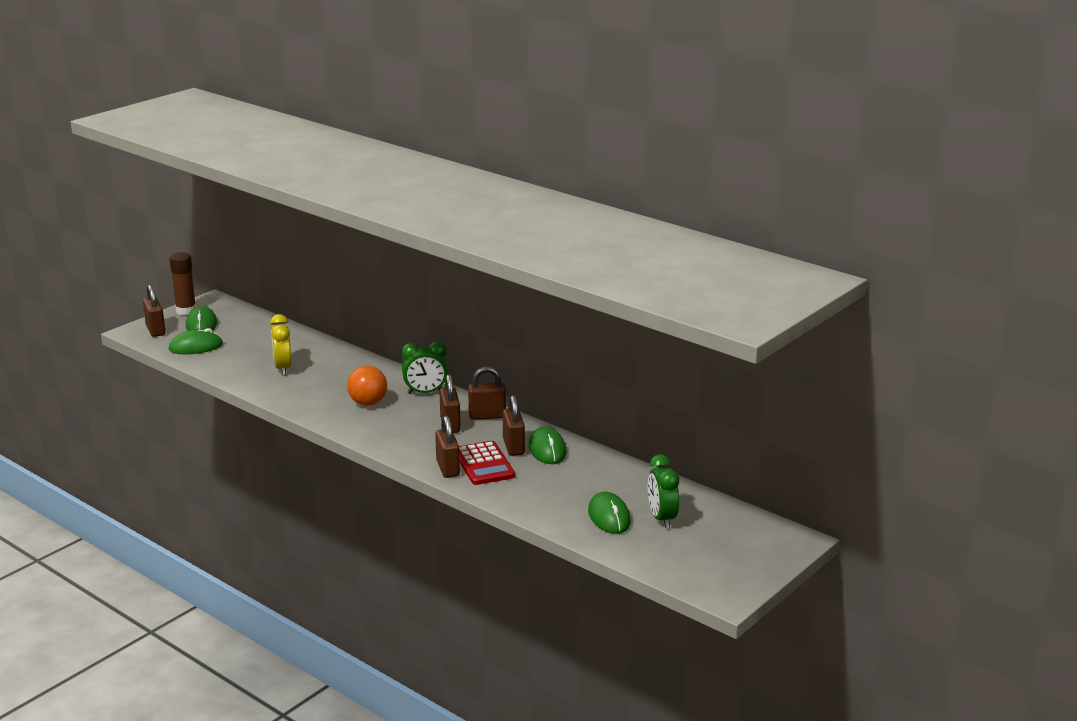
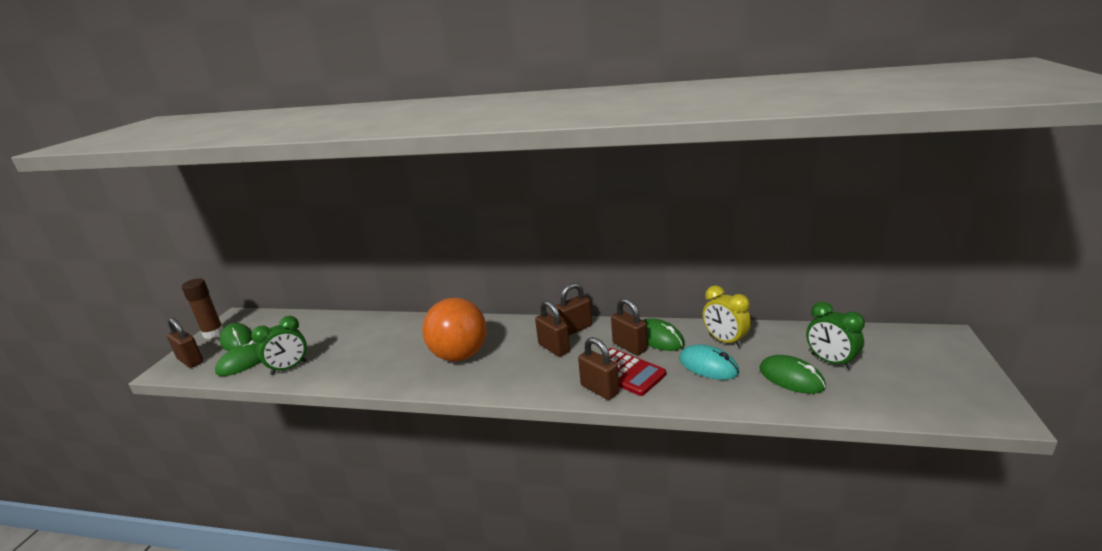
camera: 25 degrees left, 0 degrees up
yellow clock [270,314,292,375] -> yellow clock moved to [703,285,751,348]
orange ball [347,366,387,406] -> orange ball [422,298,487,362], size x1.59
green clock [402,341,448,394] -> green clock moved to [251,316,307,375]
none -> turquoise mouse [679,344,739,380]

